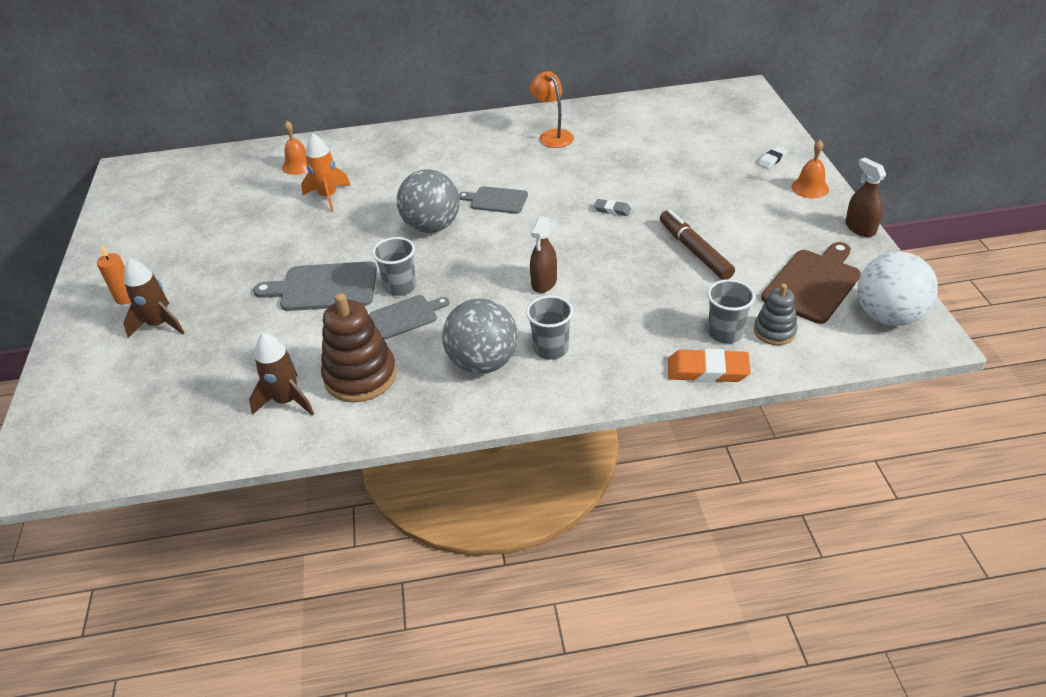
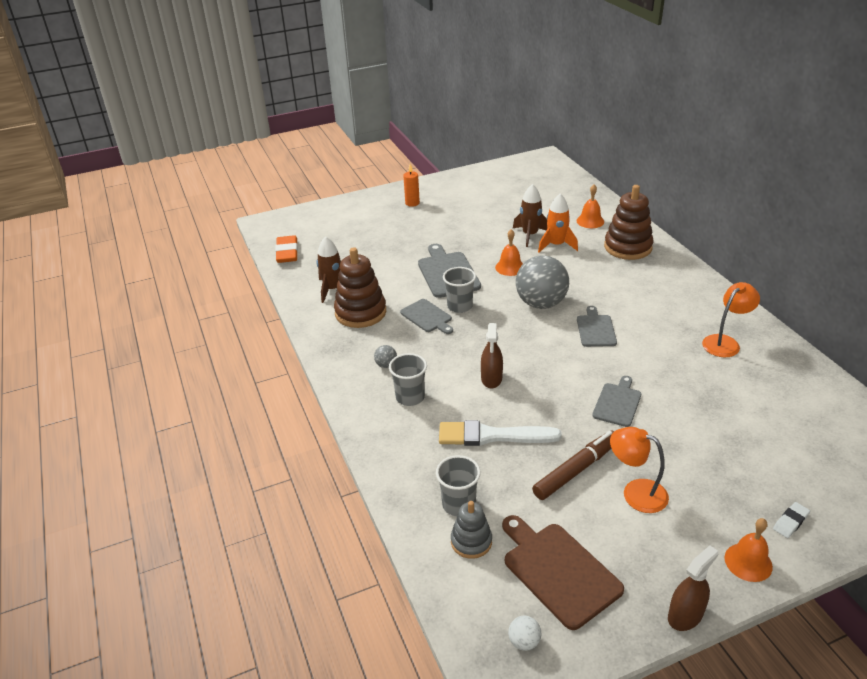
camera: 75 degrees right, 5 degrees down
brown rocket [123,258,185,338] -> brown rocket moved to [513,184,547,247]
grey ball [442,298,518,374] -> grey ball [374,345,397,368], size x0.40
brown spray bottle [530,216,557,293] -> brown spray bottle turned 90 degrees counterclockwise [481,323,503,389]
grey eraser [594,199,631,216] -> grey cutting board [592,376,641,427]
orange eraser [668,349,751,382] -> orange eraser moved to [275,235,298,263]
white eraser [758,146,788,169] -> white eraser turned 75 degrees counterclockwise [773,502,810,538]
brown cutting board [761,242,861,324] -> brown cutting board turned 150 degrees counterclockwise [502,515,624,630]
white ball [857,252,938,326] -> white ball [508,616,542,651], size x0.40
none -> white brush [439,420,562,446]
none -> orange bell [495,229,523,276]
none -> brown stacking toy [604,185,654,260]
none -> orange lamp [610,427,669,513]

